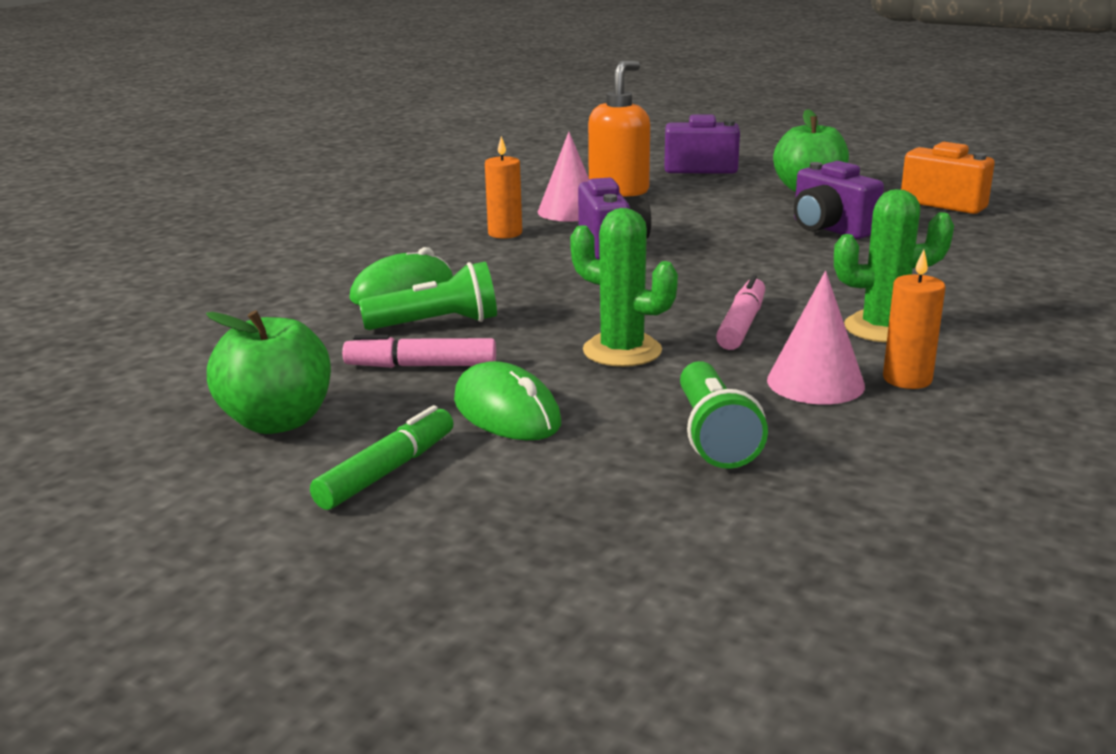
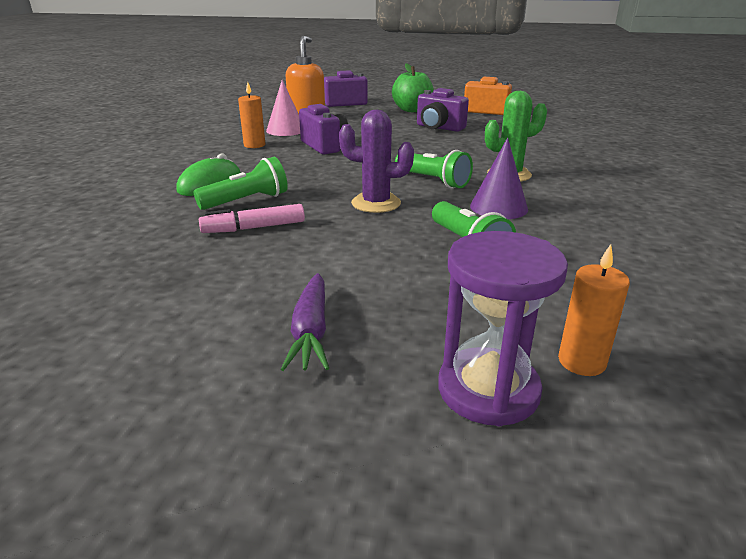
camera: 20 degrees left, 5 degrees up
green apple [206,310,331,434] -> none
green marker [310,405,453,510] -> none
green mouse [454,361,561,440] -> none
green cactus [570,208,678,367] -> purple cactus [339,110,414,213]
pink marker [716,275,765,350] -> green flashlight [395,150,473,188]
pink cone [767,271,865,405] -> purple cone [470,138,528,219]
orange candle [883,250,946,389] -> orange candle moved to [558,244,630,376]
none -> purple carrot [281,273,329,371]
none -> purple hourglass [438,231,568,426]

